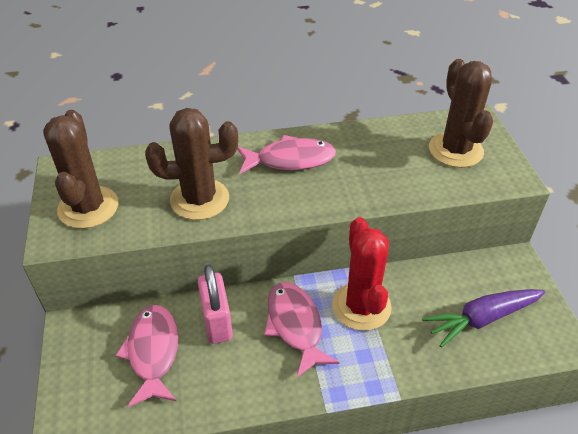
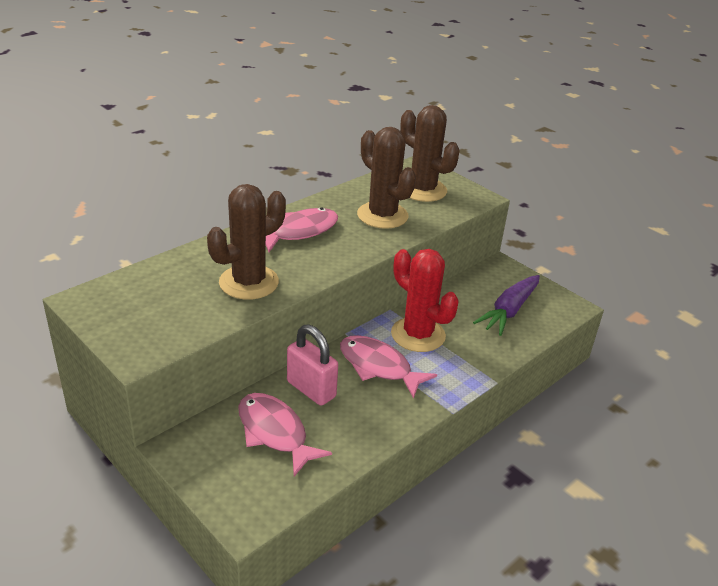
camera: 35 degrees left, 10 degrees down
brown cactus [43,110,118,229] -> brown cactus moved to [357,127,416,229]

